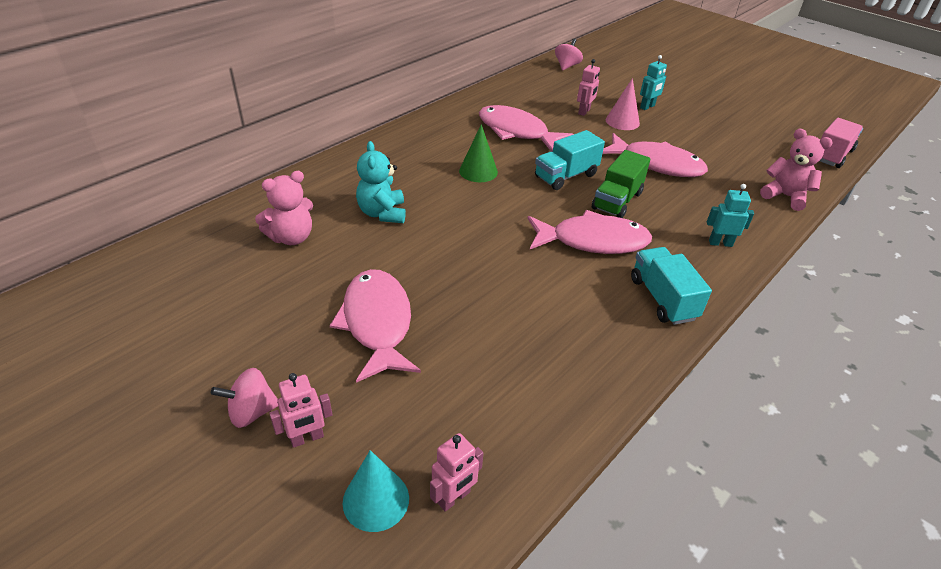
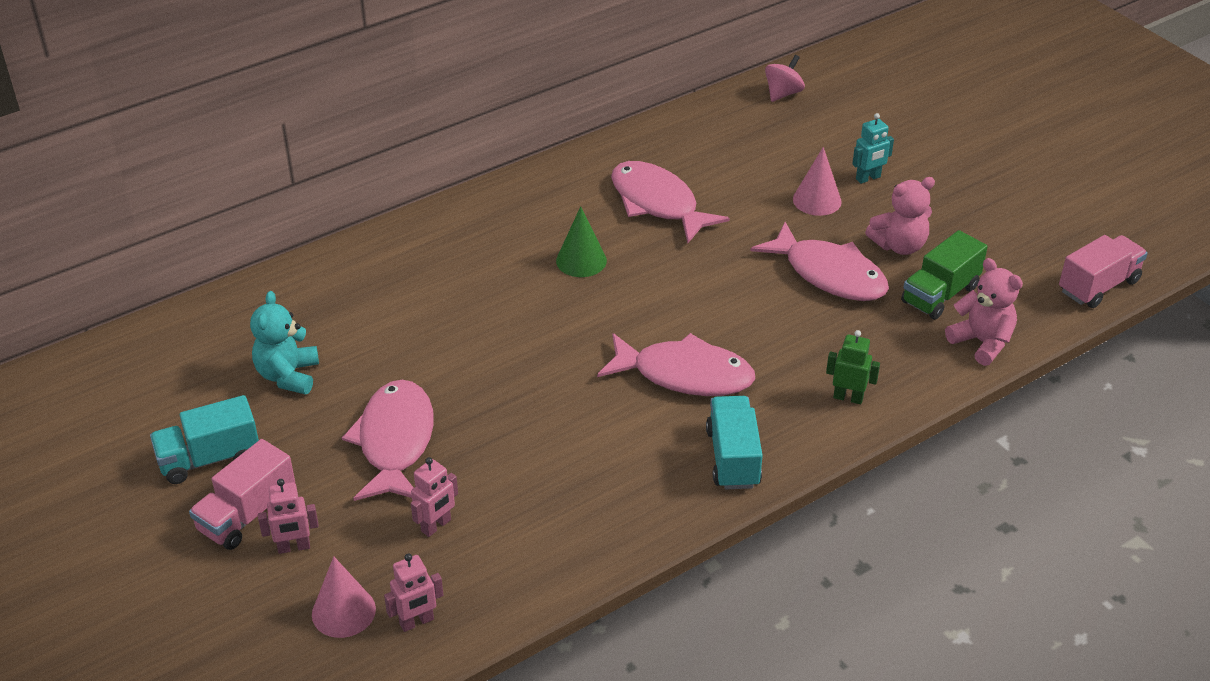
camera: 15 degrees right, 0 degrees up
pink spinning top [211,368,278,428] -> pink truck [189,439,296,550]
pink teddy bear [255,171,313,245] -> pink teddy bear moved to [865,177,935,255]
turquoise cone [343,450,409,532] -> pink cone [312,556,376,638]
turquoise teddy bear [356,141,406,223] -> turquoise teddy bear moved to [250,291,319,395]
turquoise truck [535,130,605,190] -> turquoise truck moved to [150,395,259,484]
pink robot [577,59,600,116] -> pink robot moved to [411,457,458,537]
green truck [592,150,651,218] -> green truck moved to [901,230,988,319]
turquoise robot [707,184,754,247] -> green robot [826,330,880,404]

